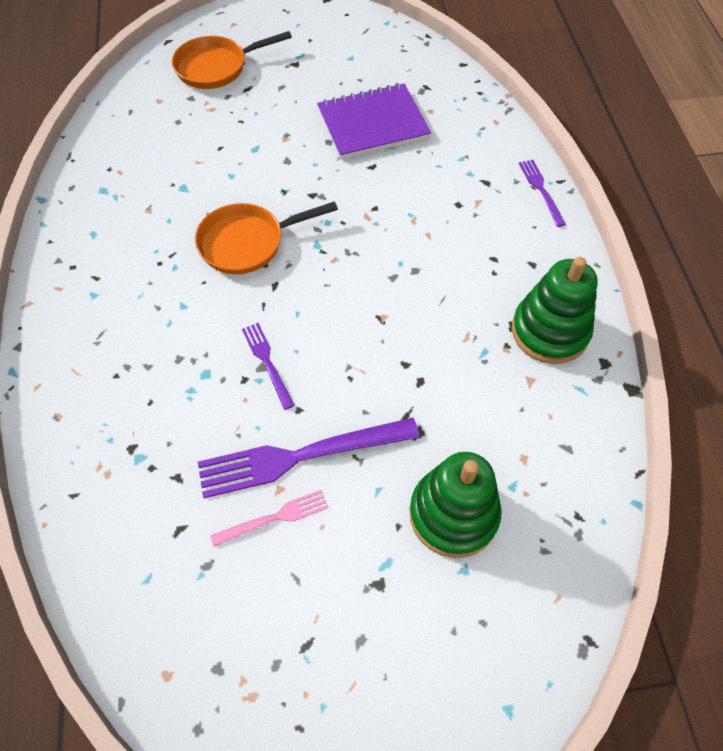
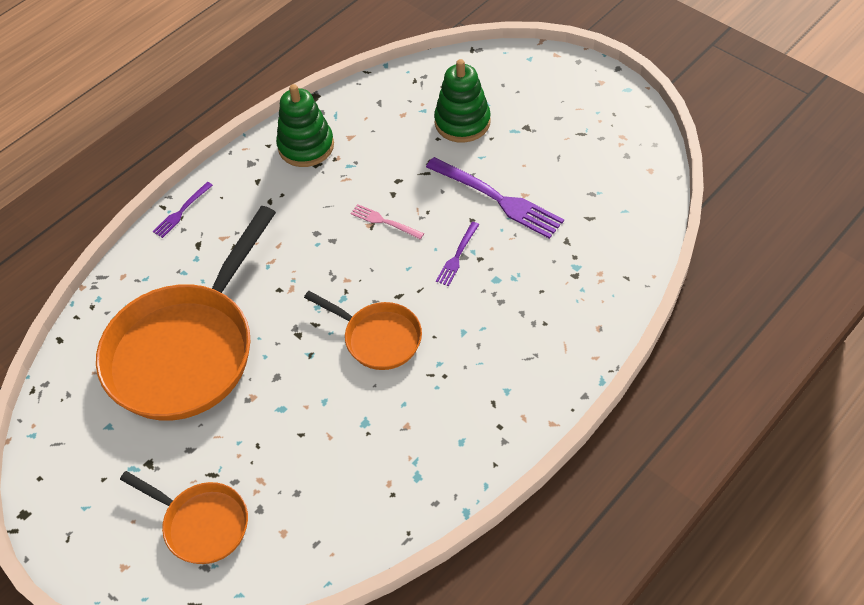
camera: 125 degrees left, 5 degrees down
pink fork [210,490,328,547] -> pink fork moved to [350,204,424,239]
purple notebook [317,83,431,159] -> orange pan [96,206,276,421]

